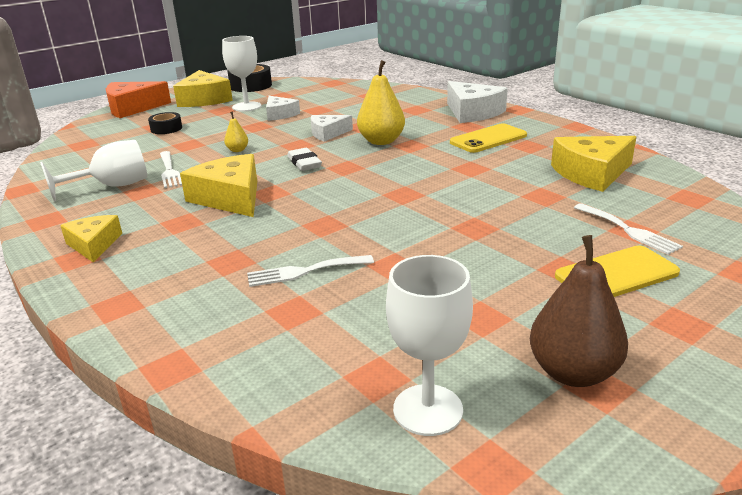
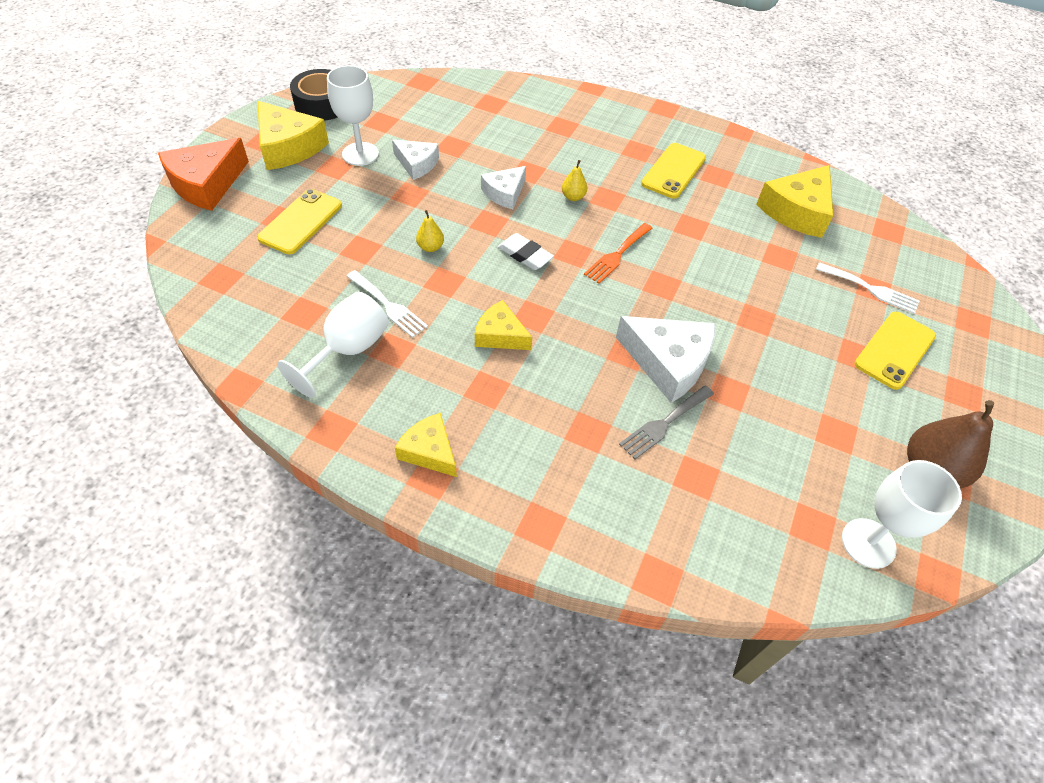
camera: 30 degrees left, 25 degrees up
black tape [148,112,182,134] -> yellow phone [257,189,342,254]
yellow cheese [180,154,257,217] -> yellow cheese [475,300,532,350], size x0.61
white fork [247,255,374,287] -> grey fork [619,386,714,459]
yellow pear [357,60,405,145] -> yellow pear [562,160,588,201], size x0.49
white cheese [447,81,508,123] -> white cheese moved to [616,316,715,403]
none -> orange fork [584,223,653,284]

